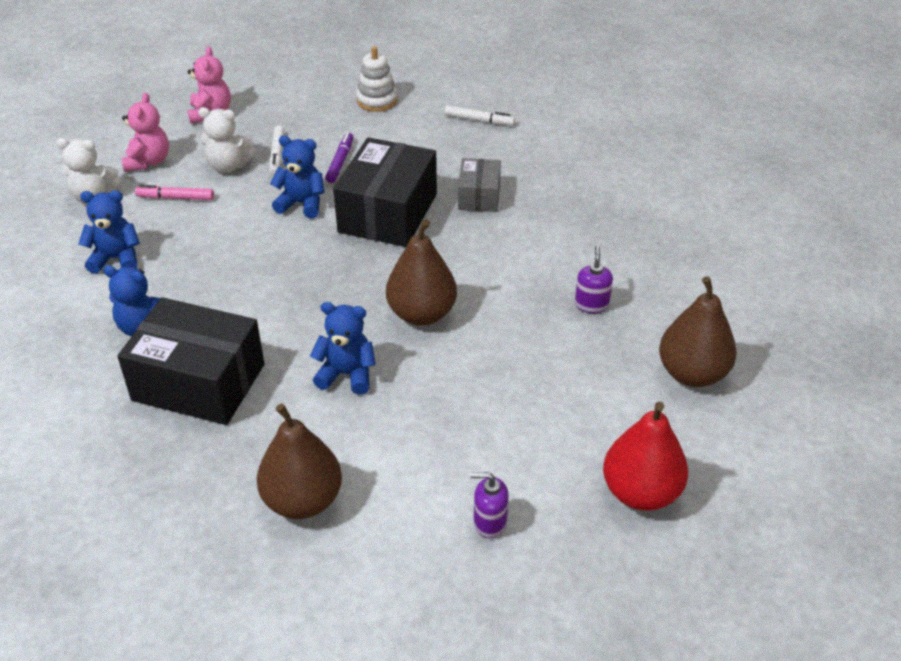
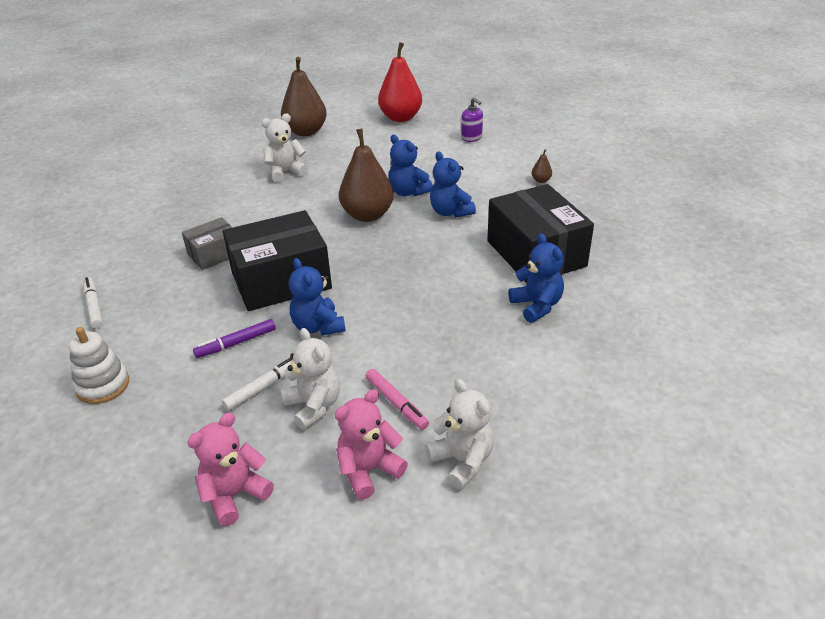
camera: 130 degrees left, 5 degrees down
blue teddy bear [79,190,140,274] -> blue teddy bear moved to [388,135,433,197]
brown pear [257,404,342,519] -> brown pear [532,149,552,183], size x0.40
purple soap dispenser [575,245,613,313] -> white teddy bear [261,114,308,183]

